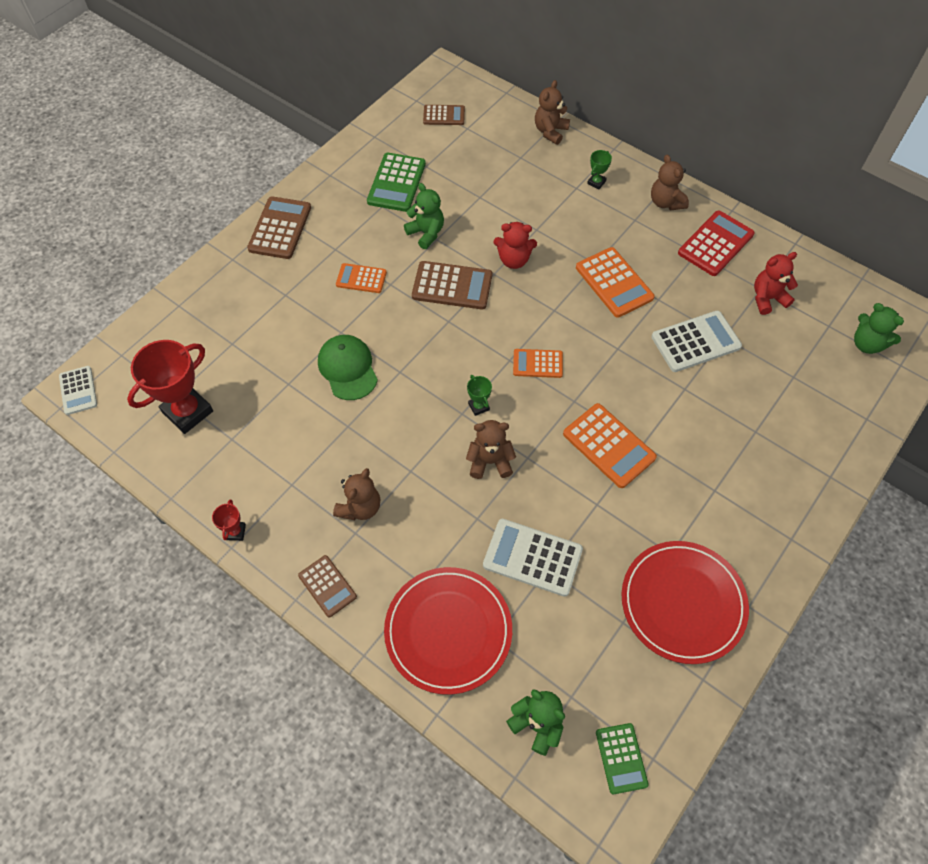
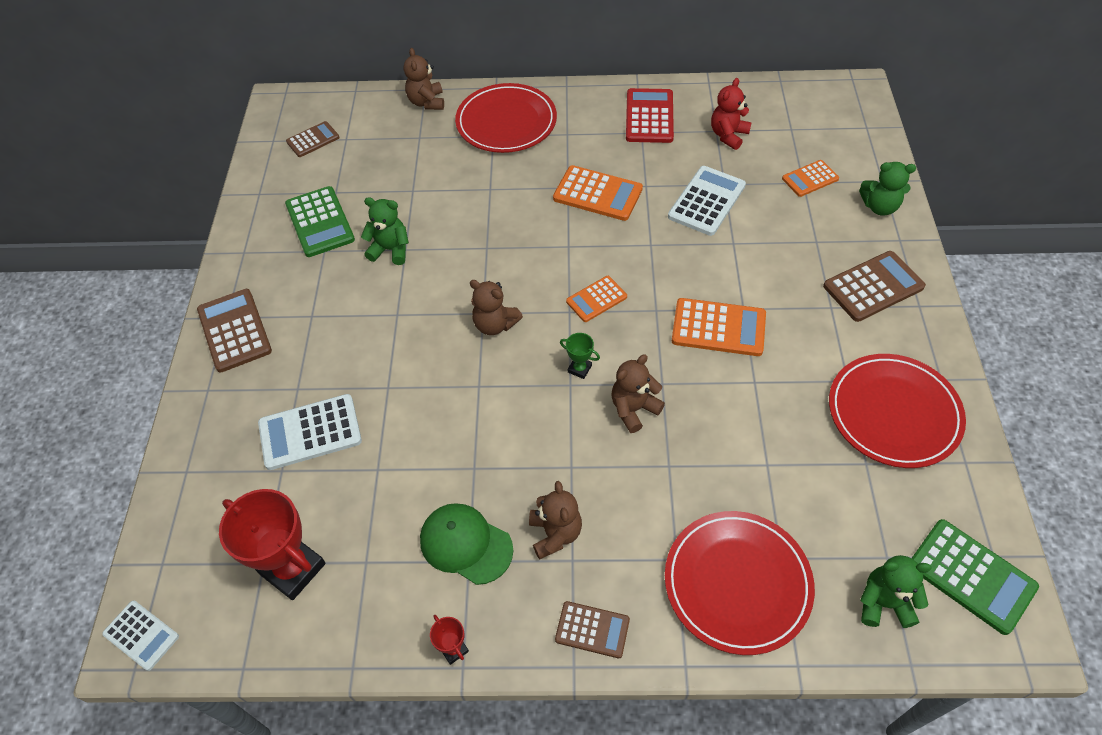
camera: 35 degrees left, 5 degrees down
red trophy [127,340,213,434] -> red trophy turned 60 degrees counterclockwise [219,489,326,600]
green cap [318,335,378,400] -> green cap moved to [420,503,513,585]
orange calculator [336,263,387,293] -> orange calculator moved to [782,160,839,197]
brown calculator [412,261,492,309] -> brown calculator moved to [823,251,926,322]
white calculator [483,519,583,597] -> white calculator moved to [258,394,362,470]
red teddy bear [494,222,537,269] -> none
green trophy [587,150,612,189] -> red plate [455,83,557,153]
green calculator [596,723,649,794] -> green calculator [912,519,1039,635], size x1.61
brown teddy bear [651,155,689,211] -> brown teddy bear moved to [470,280,523,335]
green teddy bear [854,303,904,354] -> green teddy bear moved to [859,162,916,216]

